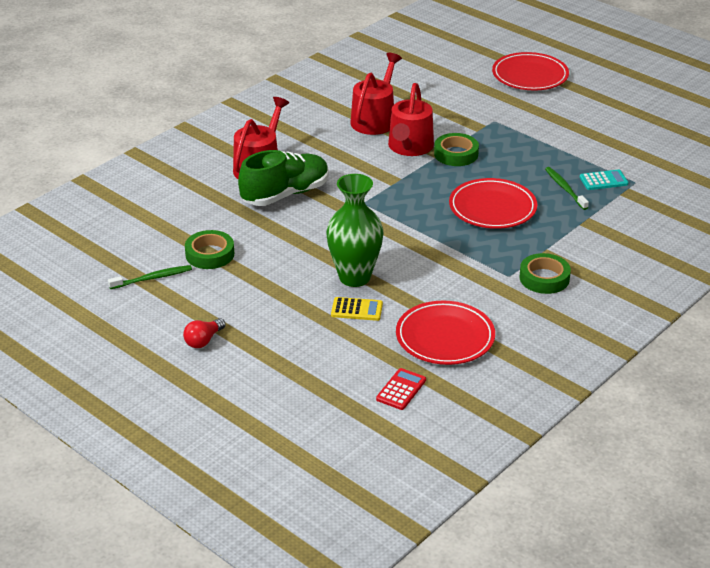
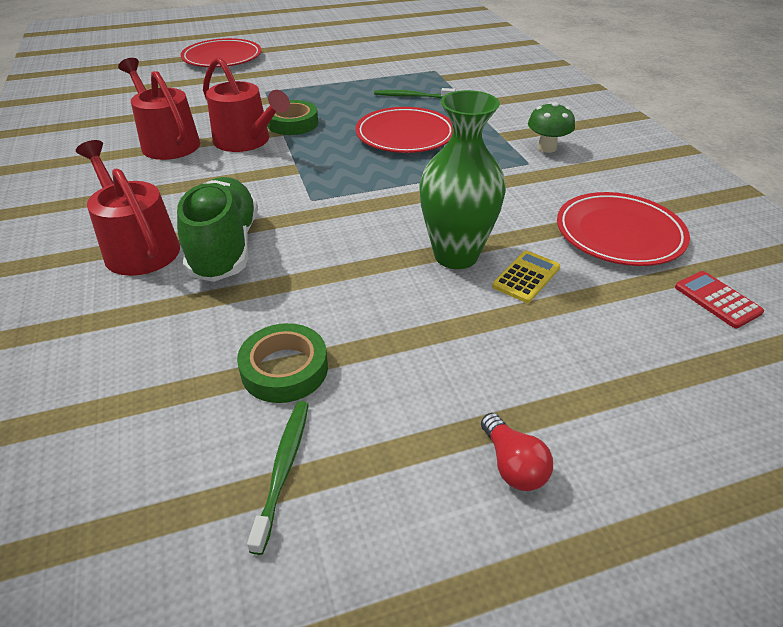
camera: 60 degrees left, 5 degrees up
green tape [519,253,571,294] -> green mushroom [528,102,575,153]
turquoise calculator [580,169,629,190] -> none

